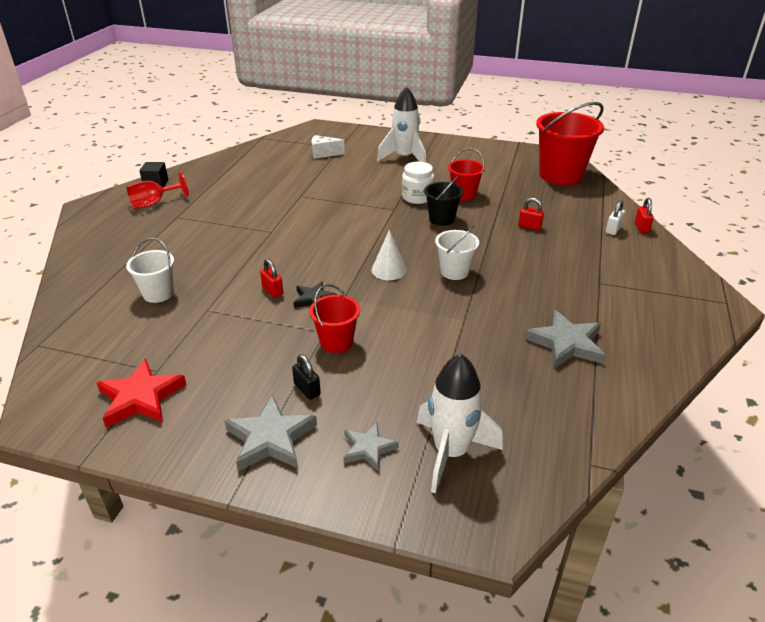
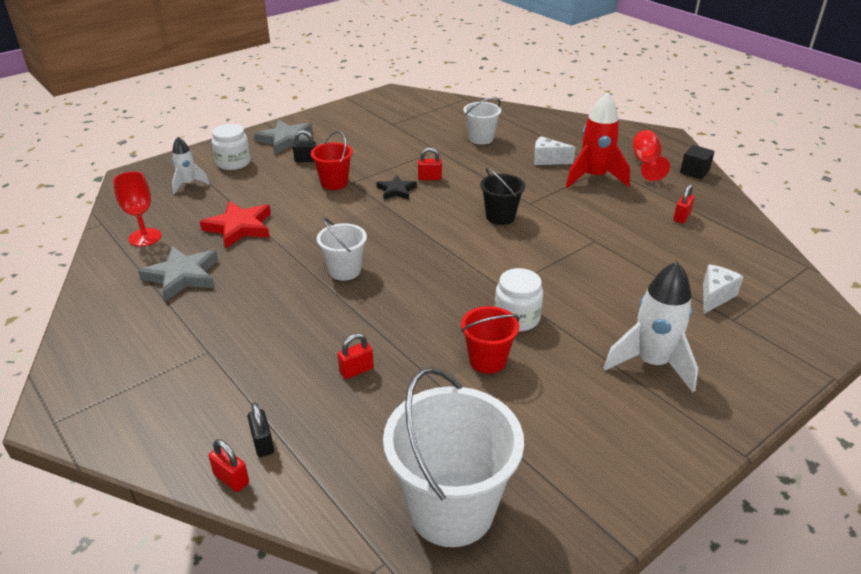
camera: 125 degrees right, 0 degrees up
red star [97,358,187,427] -> red star moved to [200,201,271,249]
grey star [344,422,399,472] -> white jar [212,124,251,170]
white cone [372,230,407,280] -> none
white rocket [417,354,503,494] -> white rocket [172,137,210,194], size x0.57
black bucket [424,175,463,226] -> black bucket moved to [480,168,525,225]
red bucket [536,102,604,185] -> white bucket [383,367,524,547]
white padlock [606,200,625,235] -> black padlock [248,402,274,457]
none -> red goblet [113,171,162,247]
none -> white cheese [534,136,576,165]
none -> red rocket [566,92,630,188]
none -> red padlock [673,184,695,223]

